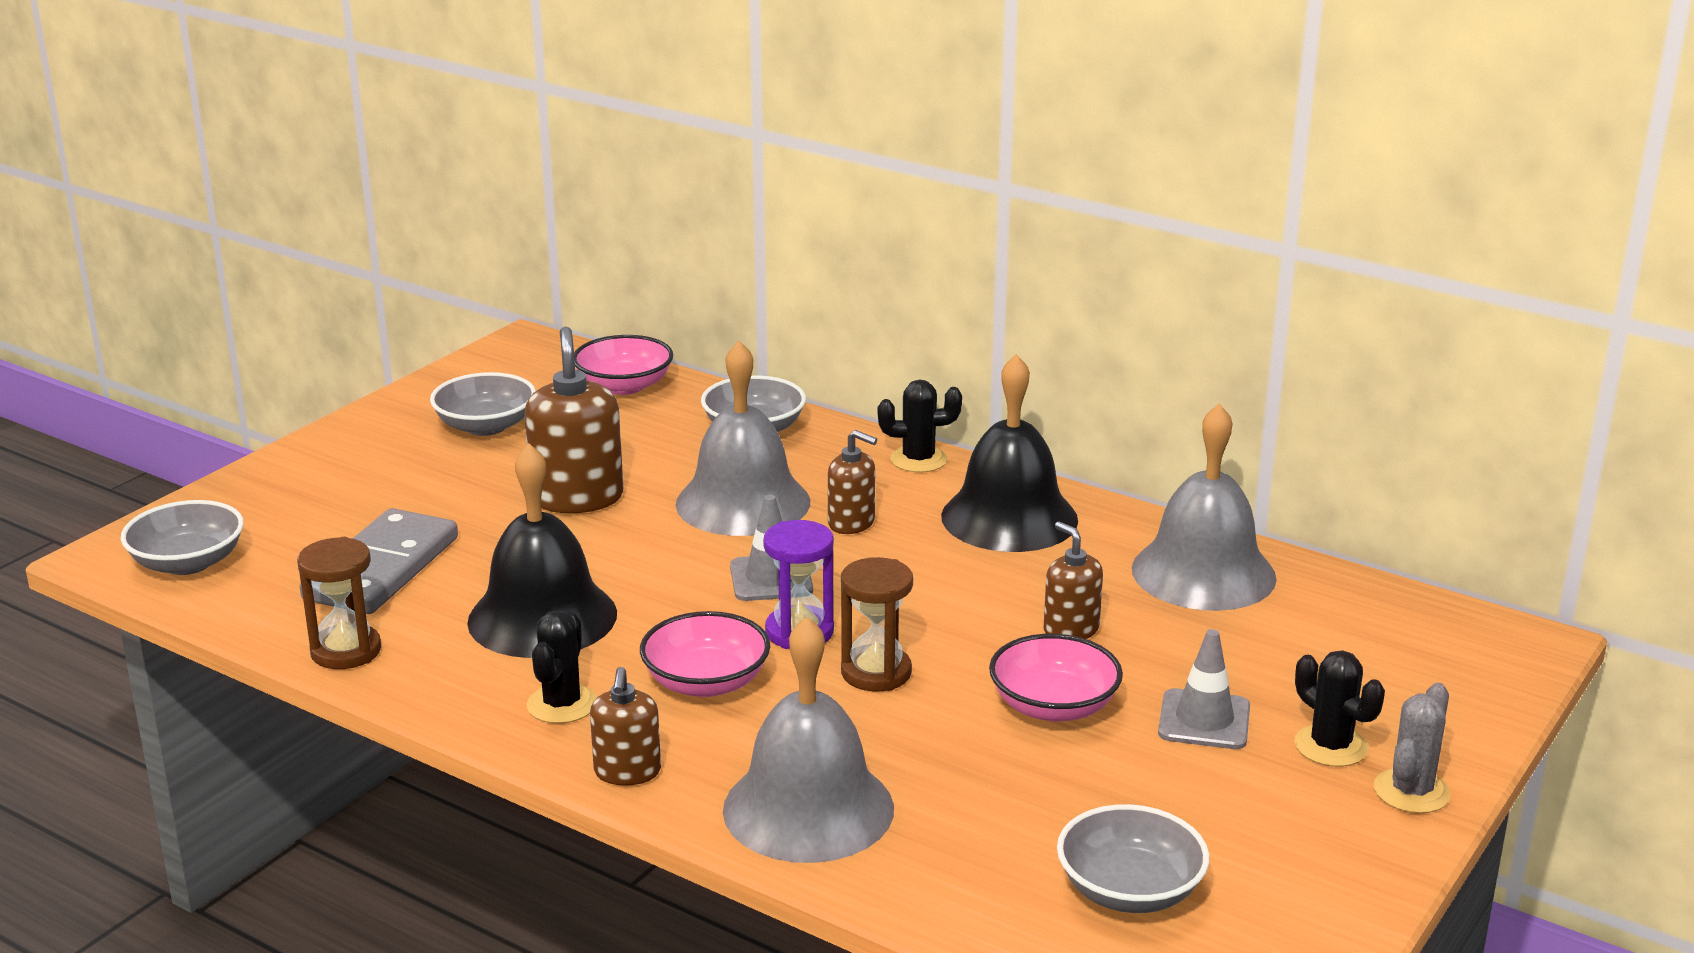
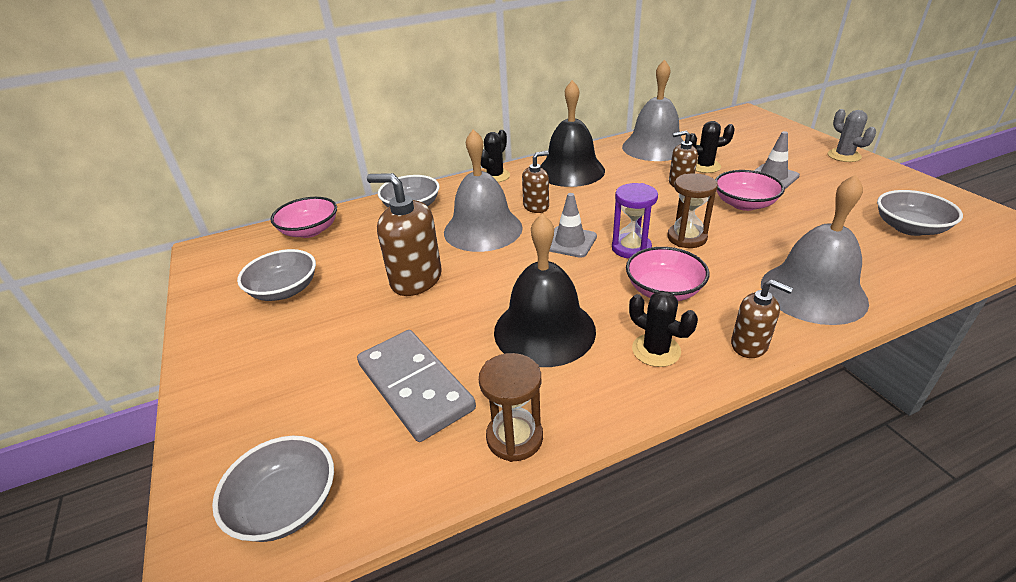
camera: 55 degrees left, 10 degrees up
black cactus [1294,650,1385,767] -> black cactus moved to [689,121,735,173]

